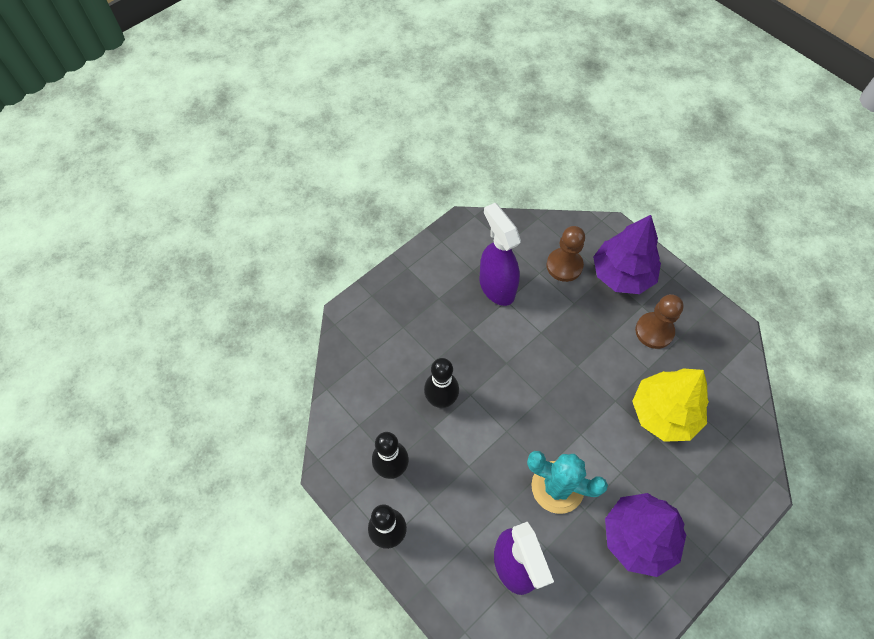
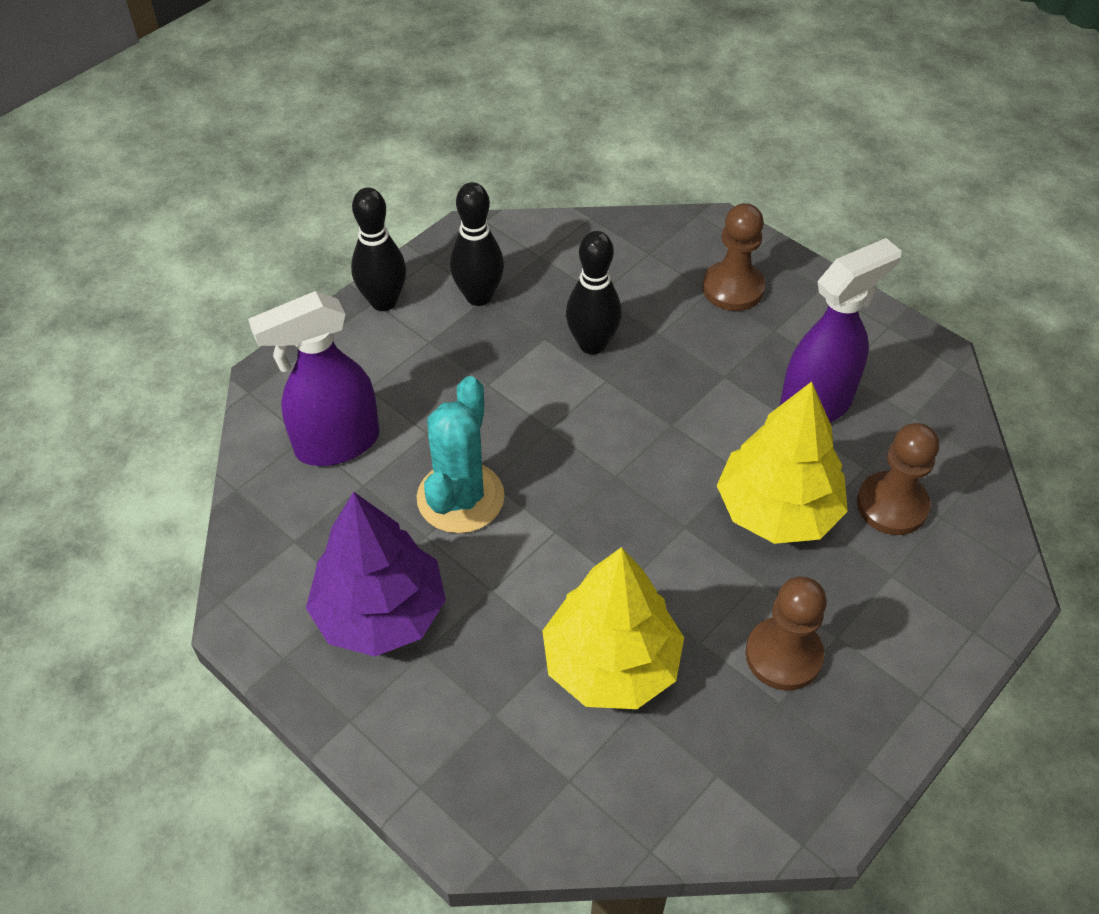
camera: 85 degrees right, 10 degrees down
purple tree [593,215,661,294] -> none
none -> brown pawn [703,203,765,311]
none -> yellow tree [717,382,848,544]

